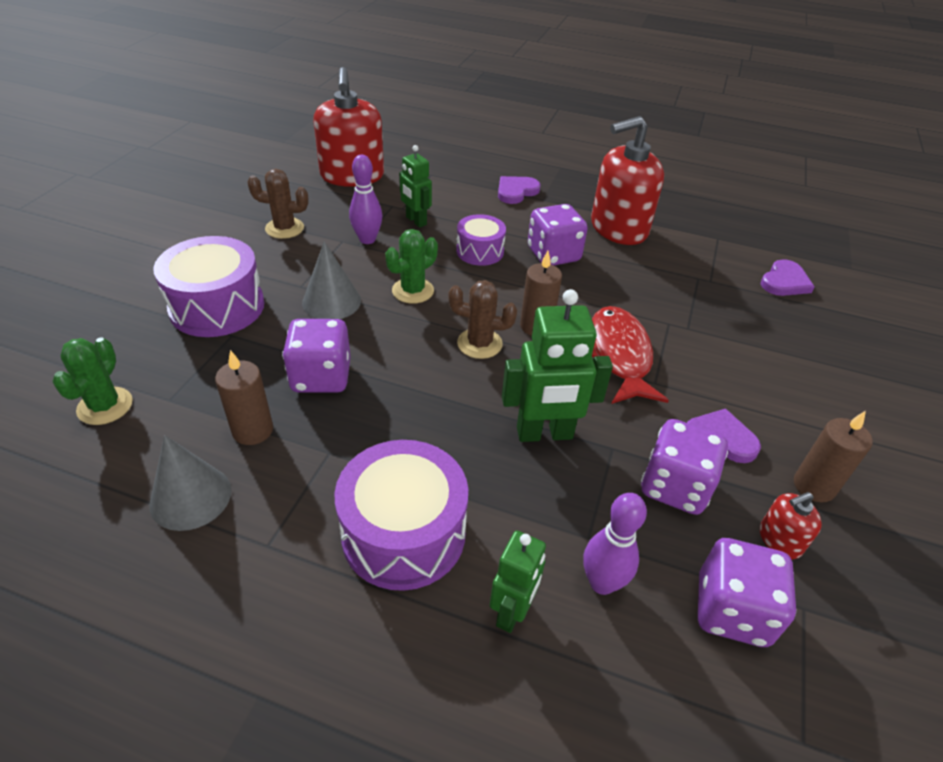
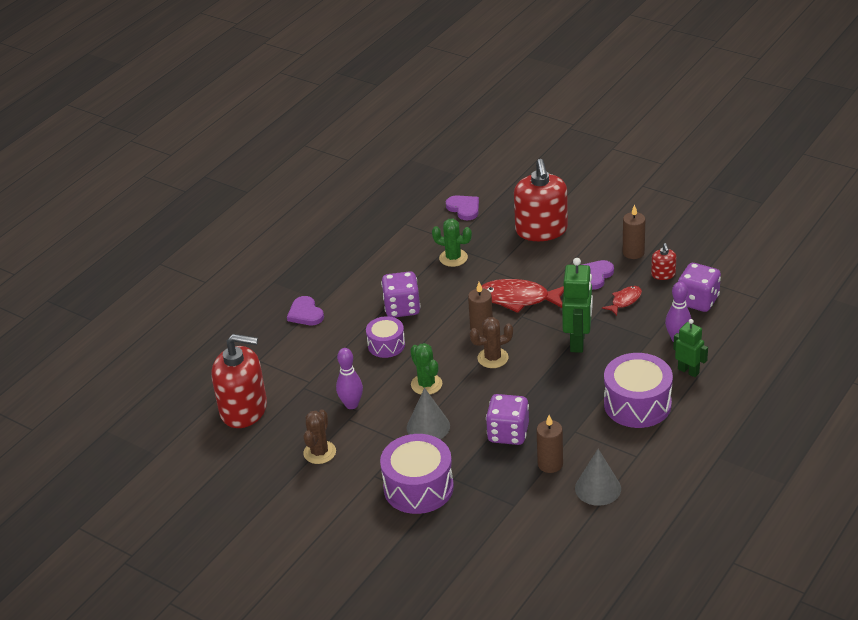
camera: 70 degrees left, 5 degrees down
green cactus [52,337,133,425] -> green cactus moved to [432,219,472,267]
green robot [399,145,432,228] -> none
brown cactus [448,280,517,359] -> brown cactus turned 45 degrees clockwise [470,317,513,368]
red soap dispenser [591,116,664,245] -> red soap dispenser moved to [514,159,568,241]
purple dice [641,419,728,515] -> red fish [602,286,642,316]

